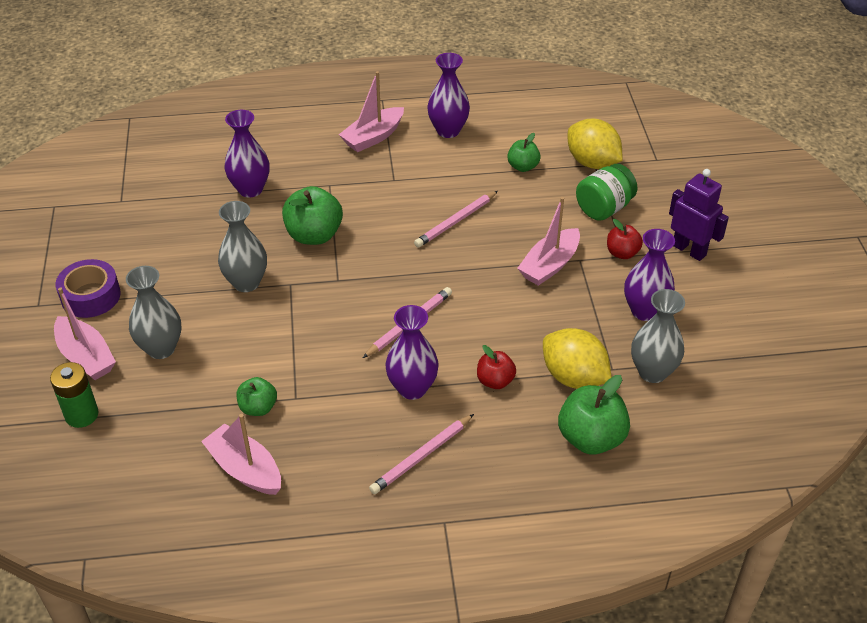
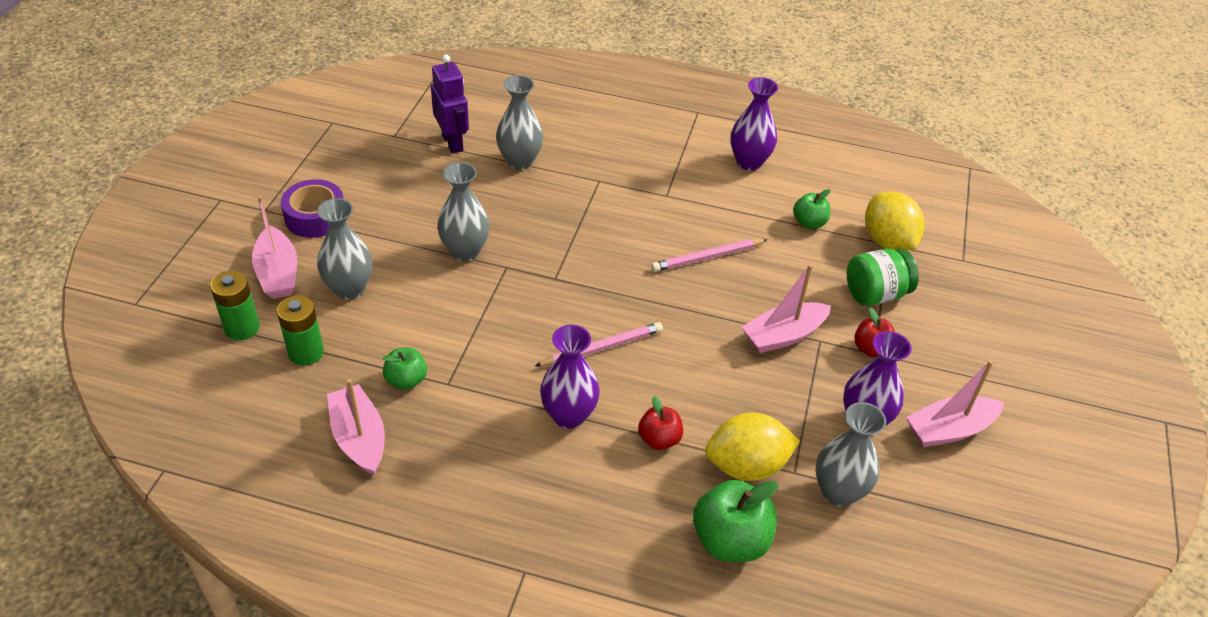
camera: 20 degrees right, 0 degrees up
purple vase [224,110,269,198] -> grey vase [496,75,543,170]
green apple [282,186,343,245] -> none
pink boat [339,71,404,152] -> pink boat moved to [906,360,1004,447]
pink pencil [369,414,474,494] -> none
yellow lemon [543,328,612,389] -> yellow lemon turned 75 degrees counterclockwise [705,413,800,481]
purple robot [669,169,729,261] -> purple robot moved to [431,54,469,153]
none -> green battery [277,295,324,366]

